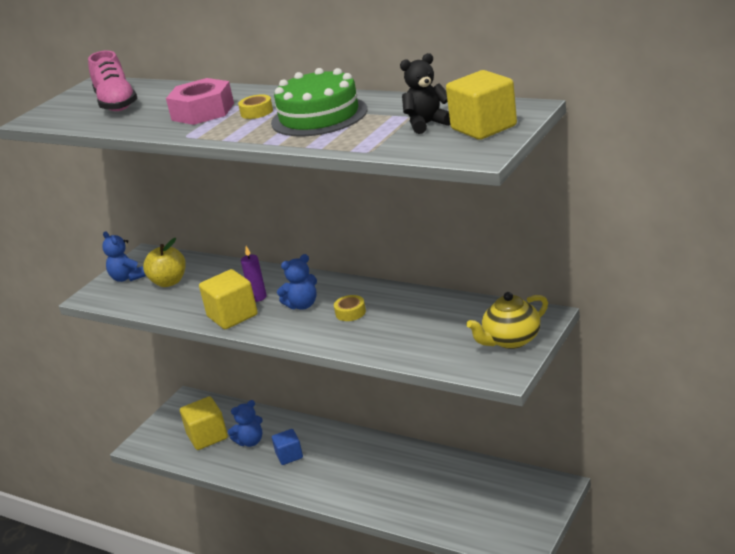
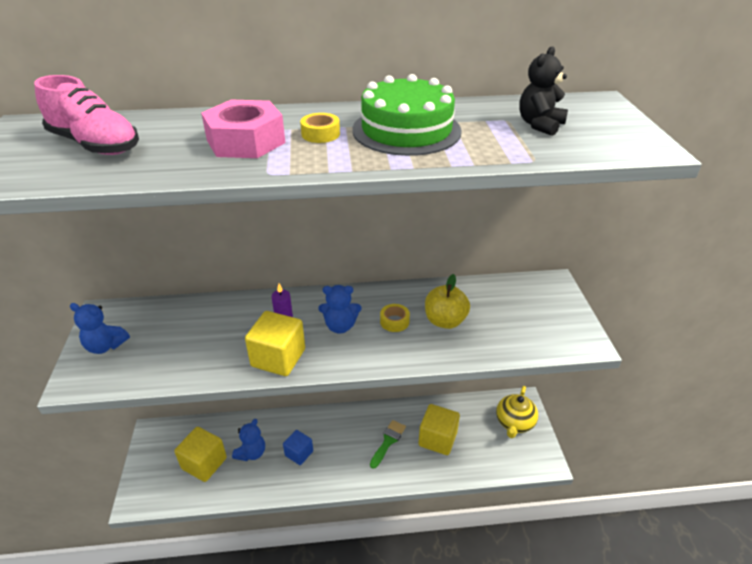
camera: 40 degrees left, 10 degrees up
yellow apple [143,238,186,287] -> yellow apple moved to [425,274,470,329]
blue teddy bear [277,254,317,309] -> blue teddy bear turned 60 degrees clockwise [318,285,361,334]
yellow cube [446,70,517,140] -> yellow cube moved to [418,404,460,455]
yellow teapot [466,292,548,349] -> yellow teapot moved to [496,386,538,438]
none -> green brush [370,420,406,469]

